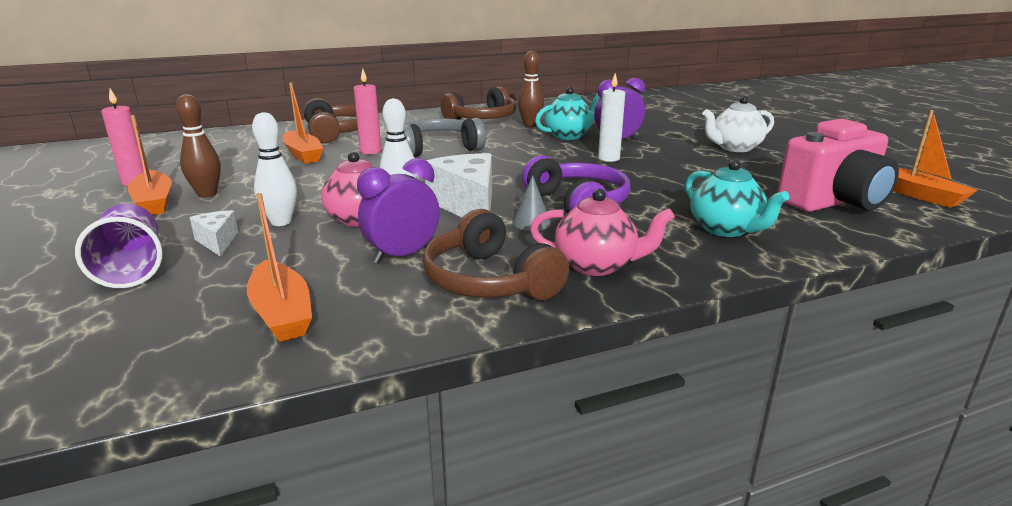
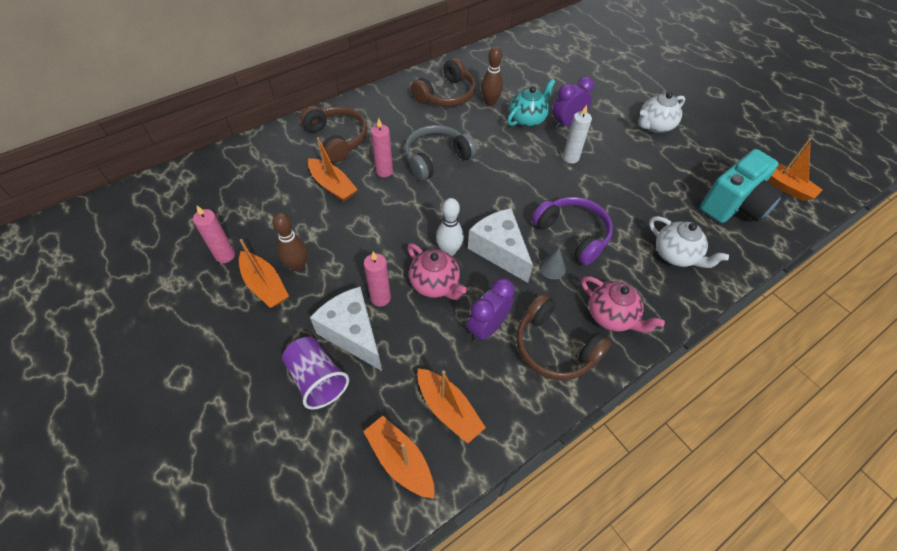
camera: 15 degrees left, 30 degrees up
white cheese [190,210,238,257] -> white cheese [310,287,382,371], size x1.95
white bowling pin [252,112,297,226] -> pink candle [364,251,391,306]
pink teapot [530,188,675,276] -> pink teapot turned 45 degrees clockwise [581,276,665,333]
turquoise teapot [685,159,790,237] -> white teapot [649,216,729,268]
pink camera [778,119,899,212] -> turquoise camera [700,149,784,223]
none -> orange boat [363,416,434,498]

